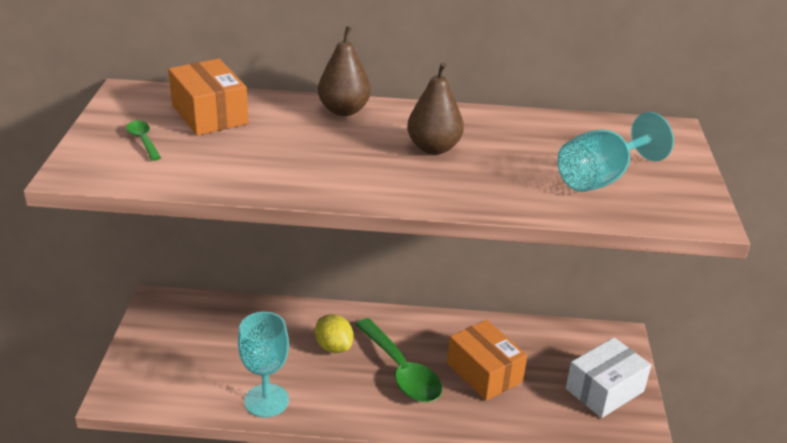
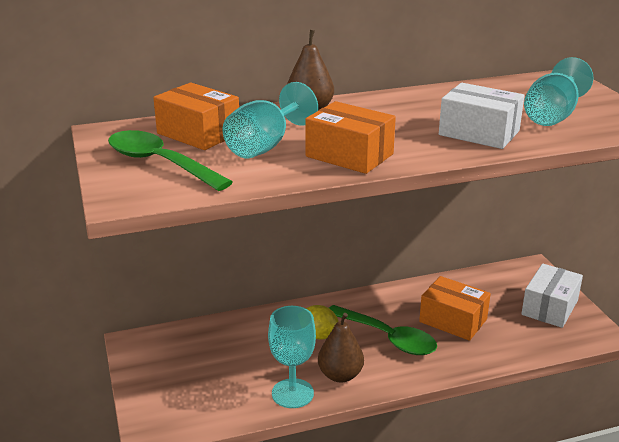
camera: 20 degrees left, 5 degrees down
green spoon [127,121,161,161] -> green spoon [108,130,233,191], size x2.18
brown pear [407,62,464,155] -> brown pear moved to [318,313,364,382]
none -> turquoise goblet [222,82,318,158]
none -> orange box [306,101,396,174]
none -> white box [439,83,525,149]

